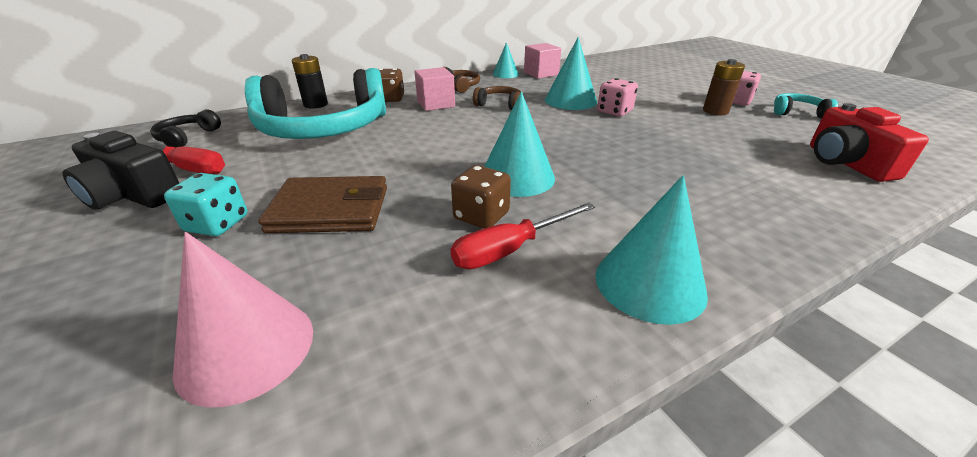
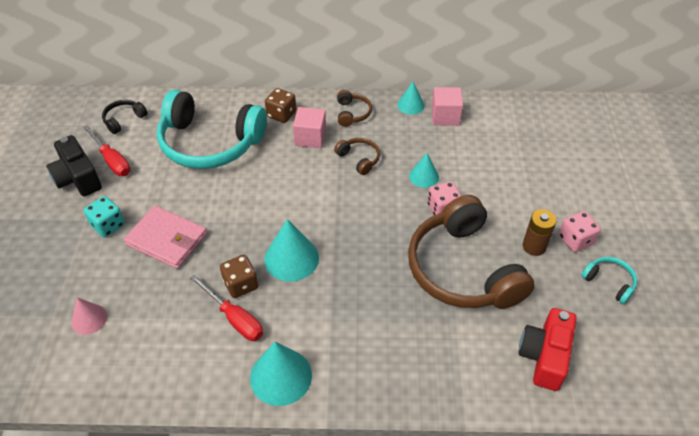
camera: 30 degrees right, 15 degrees up
pink cone [172,232,313,408] -> pink cone [71,298,107,335], size x0.60
brown wallet [258,176,387,233] -> pink wallet [124,206,207,269]
black battery [292,54,328,109] -> none
red screwdriver [451,202,595,269] -> red screwdriver turned 135 degrees counterclockwise [190,275,263,341]
turquoise cone [545,37,597,110] -> turquoise cone [409,153,439,188], size x0.60
none -> brown headphones [408,195,535,309]

